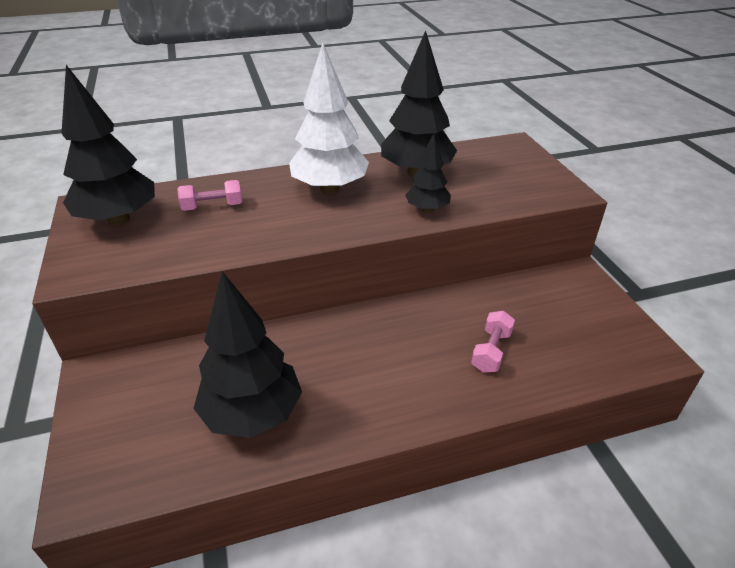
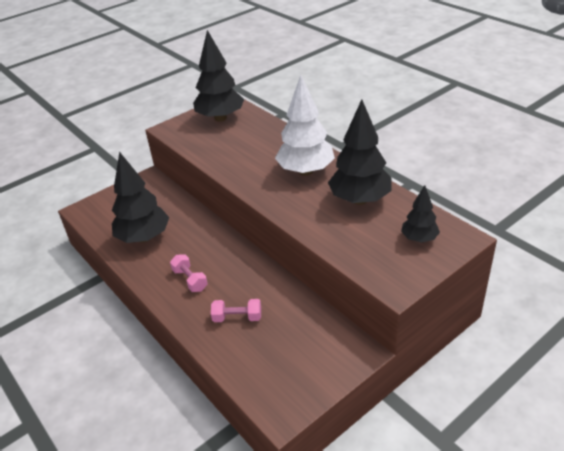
camera: 70 degrees right, 0 degrees up
pink dumbbell [177,180,242,211] -> pink dumbbell moved to [170,254,208,292]
black tree [405,133,451,213] -> black tree moved to [401,185,440,243]

